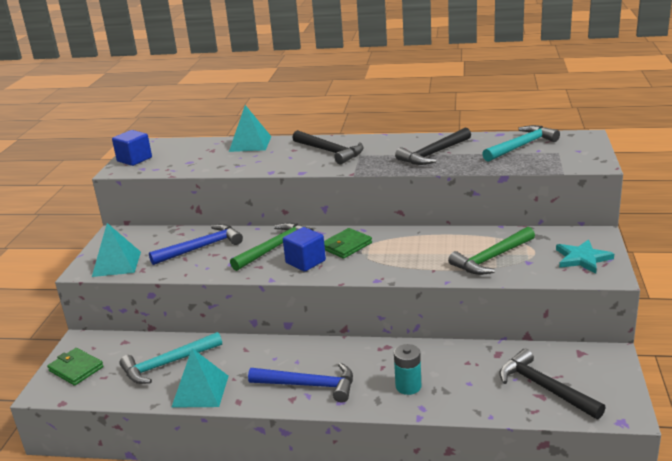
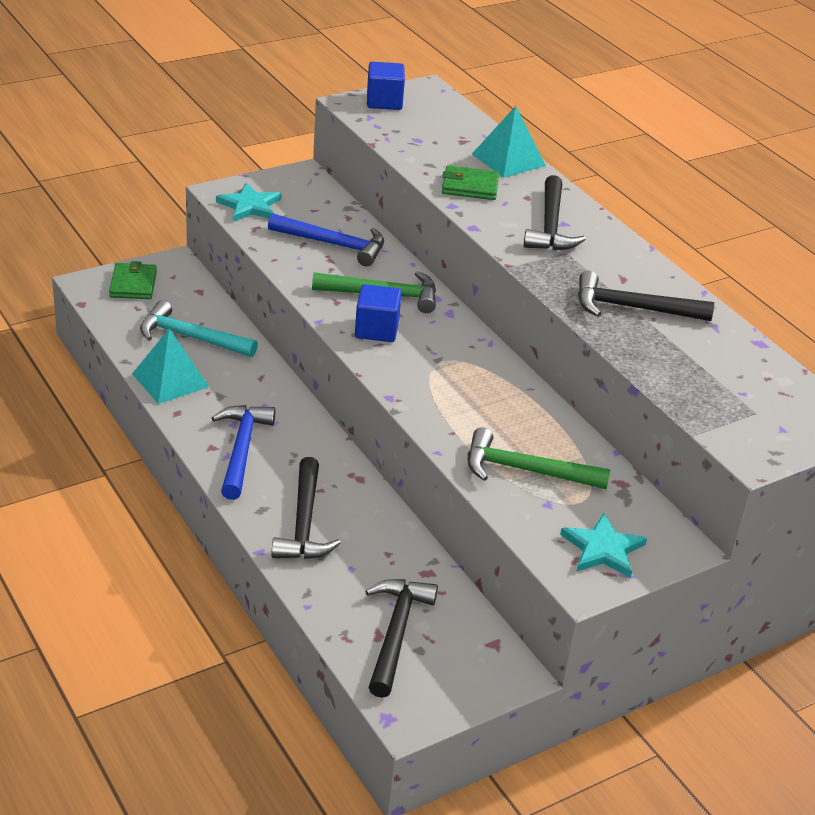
camera: 45 degrees right, 10 degrees up
turquoise pyramid [92,223,141,277] -> turquoise star [216,183,281,222]
blue hammer [248,363,353,403] -> blue hammer turned 150 degrees counterclockwise [212,405,276,500]
green wallet [324,228,372,259] -> green wallet moved to [442,165,499,200]
turquoise battery [394,344,421,395] -> black hammer [272,457,341,559]
turquoise hammer [482,125,560,162] -> none

